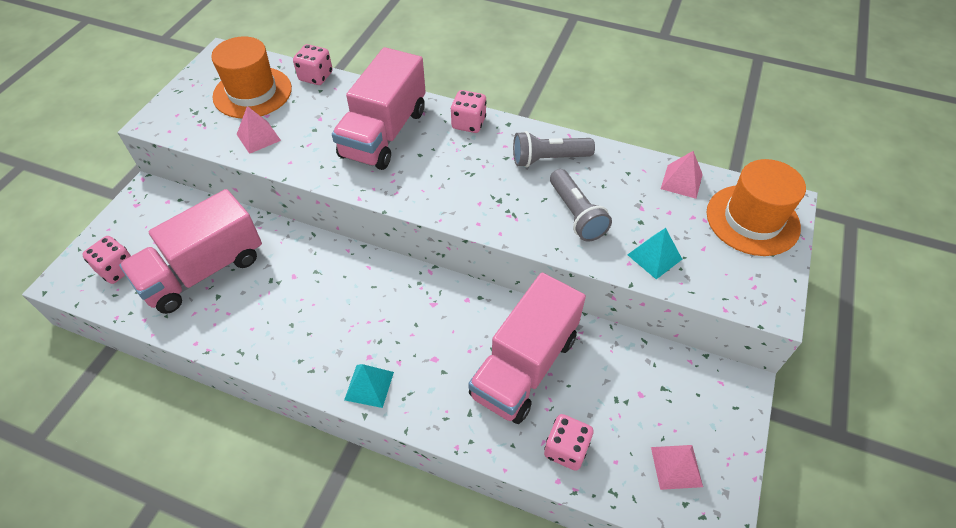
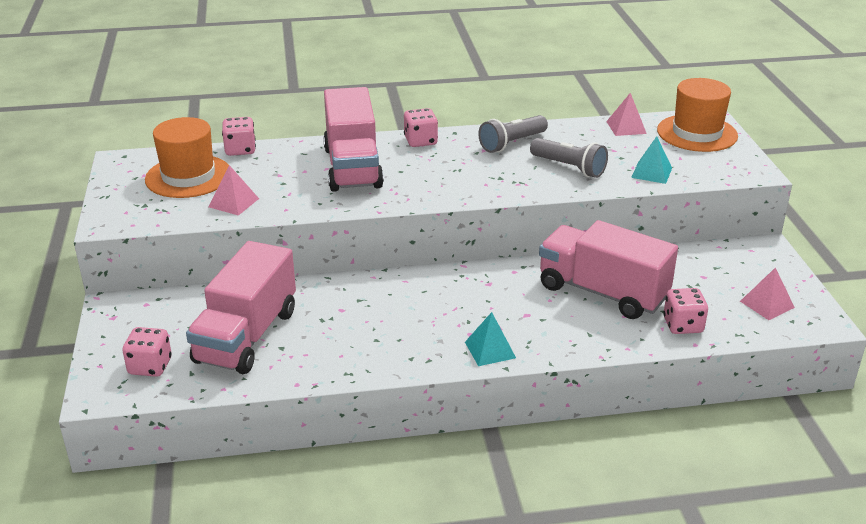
camera: 30 degrees left, 20 degrees down
pink truck [468,273,586,424] -> pink truck turned 120 degrees clockwise [539,220,678,319]

